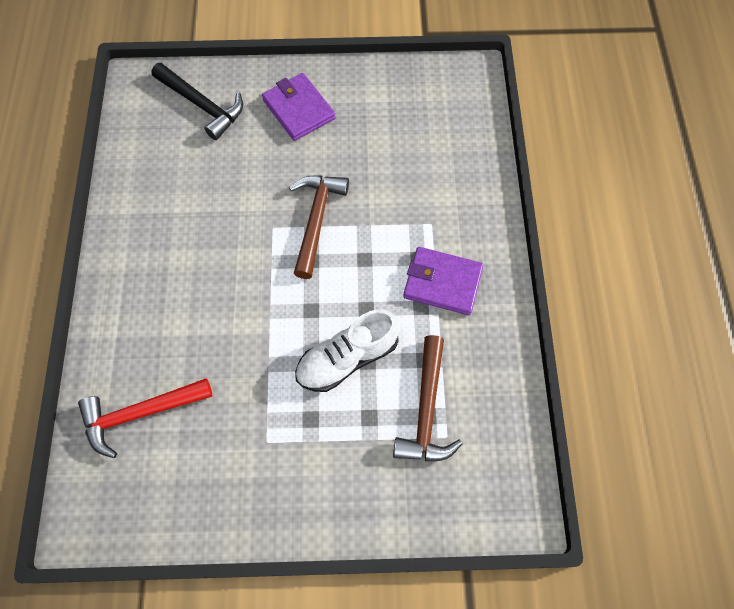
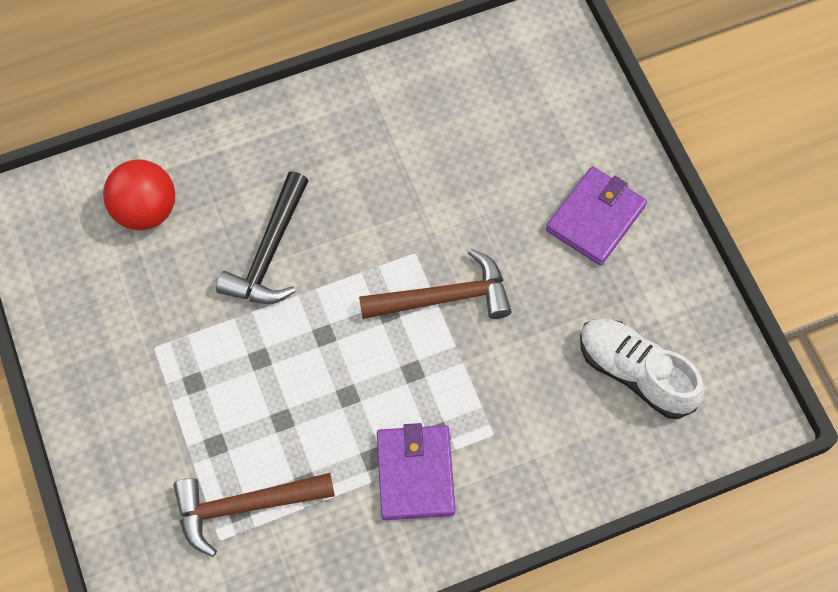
camera: 70 degrees right, 0 degrees up
red hammer [78,378,212,458] -> red ball [103,160,175,230]
black hammer [151,63,243,140] -> black hammer moved to [216,171,308,304]
white shoe [295,309,400,392] -> white shoe moved to [580,318,704,419]

